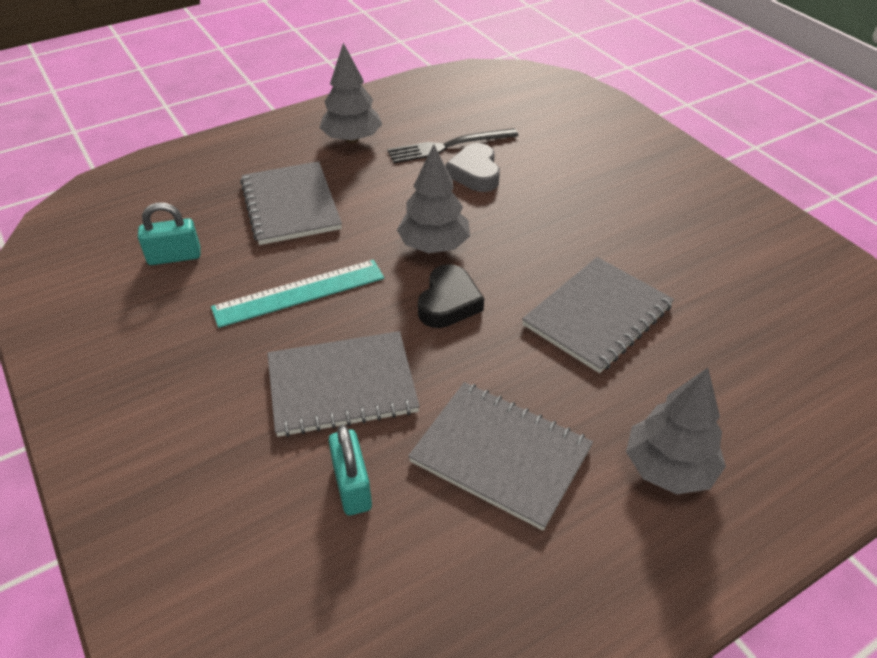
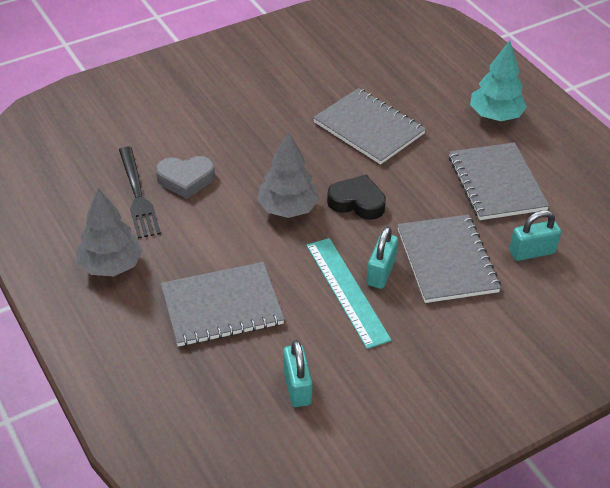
camera: 90 degrees left, 0 degrees up
grey notebook [408,382,593,530] -> grey notebook turned 45 degrees counterclockwise [449,142,549,220]
grey tree [626,368,726,494] -> turquoise tree [470,41,527,121]
none -> turquoise padlock [367,227,398,289]

